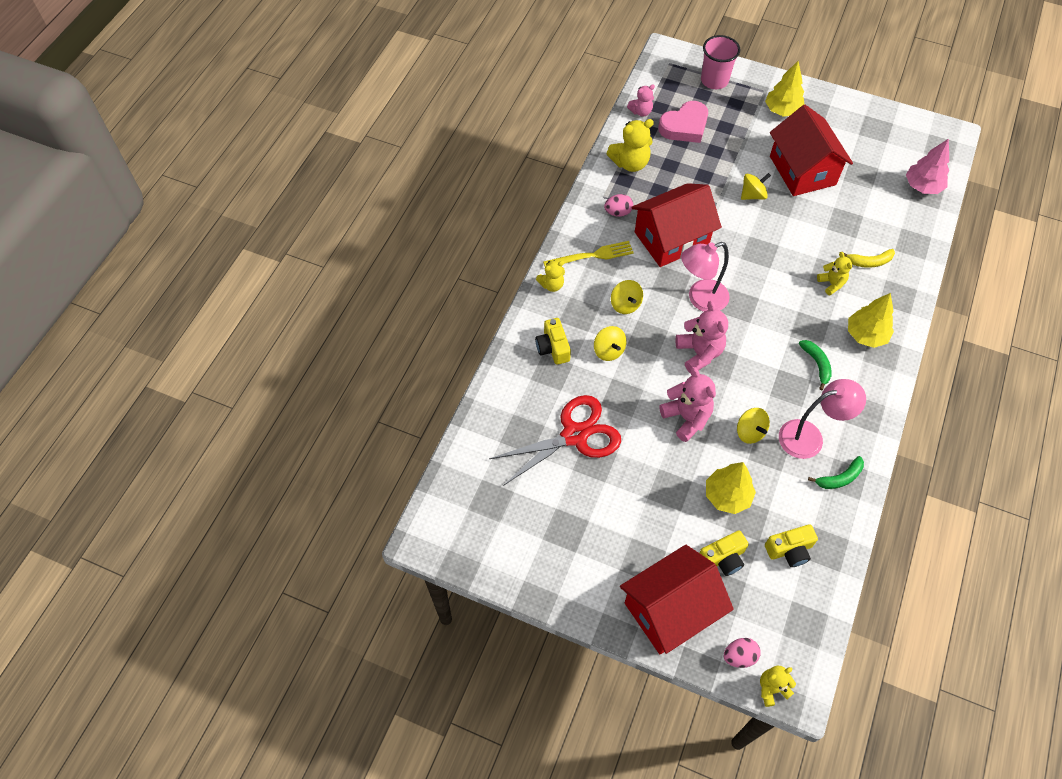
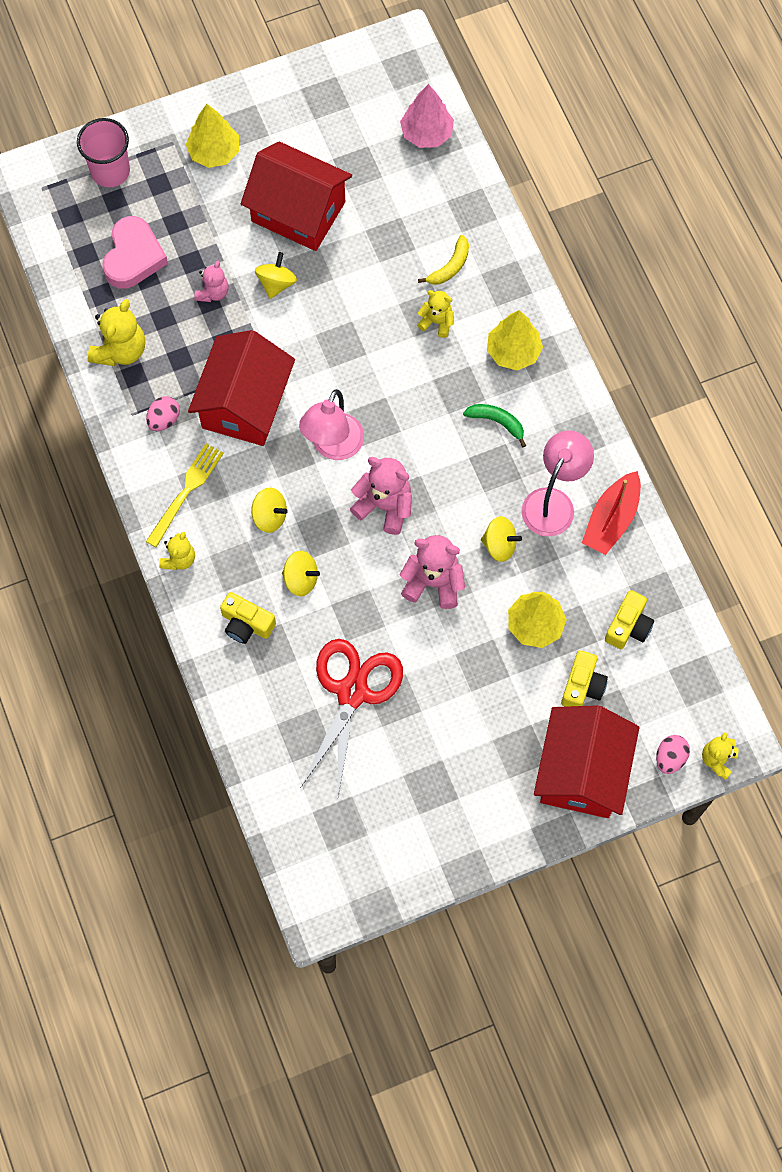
camera: 45 degrees left, 10 degrees up
pink teddy bear [627,84,655,117] -> pink teddy bear moved to [194,261,229,302]
green banana [808,456,864,489] -> red boat [582,471,641,555]

